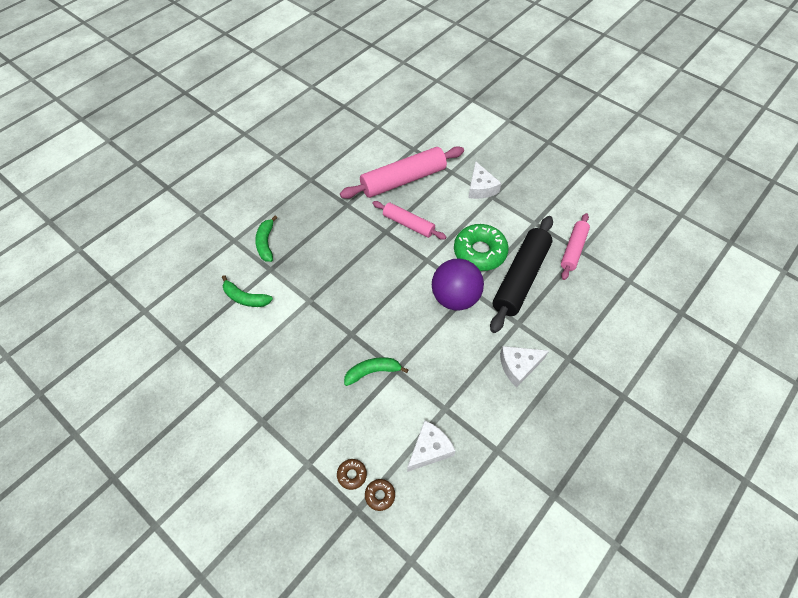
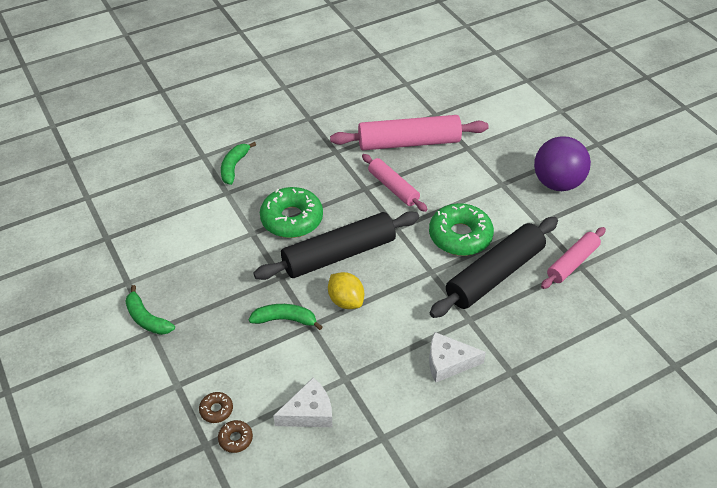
camera: 20 degrees right, 10 degrees down
green banana [222,275,273,307] -> green banana moved to [125,285,175,335]
purple ball [432,259,484,310] -> purple ball moved to [534,136,591,191]
white cheese [468,161,501,199] -> none
none -> black rolling pin [254,211,419,280]
none -> green donut [260,187,323,238]
none -> yellow lemon [328,272,364,309]

